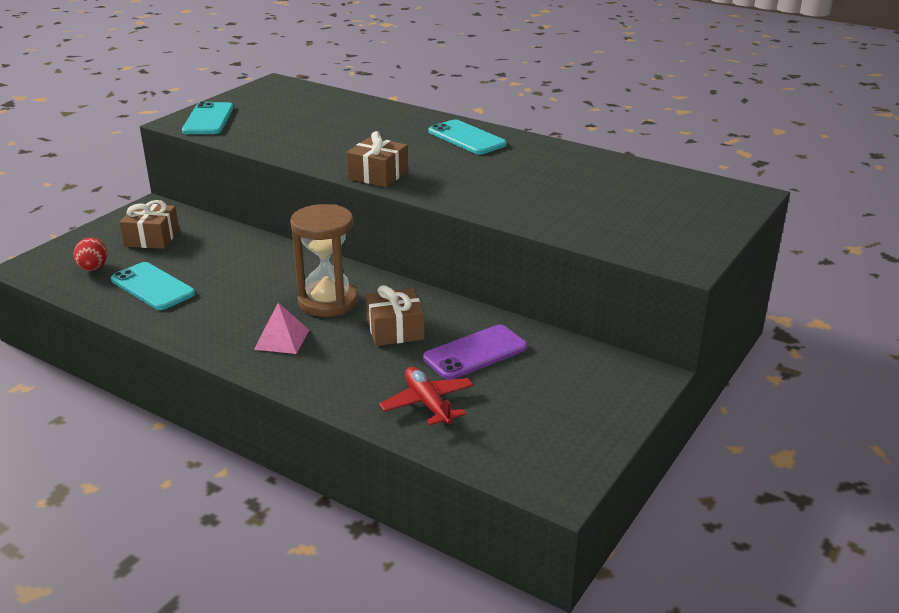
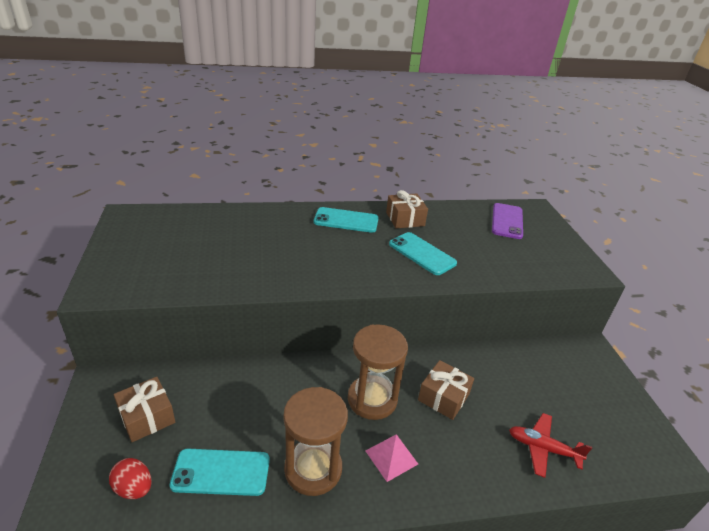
camera: 45 degrees left, 5 degrees up
turquoise phone [182,102,234,134] -> turquoise phone moved to [389,232,457,275]
brown gift [346,131,408,187] -> brown gift moved to [386,190,428,228]
purple phone [423,325,527,380] -> purple phone moved to [492,203,523,239]
none -> brown hourglass [283,387,348,496]

